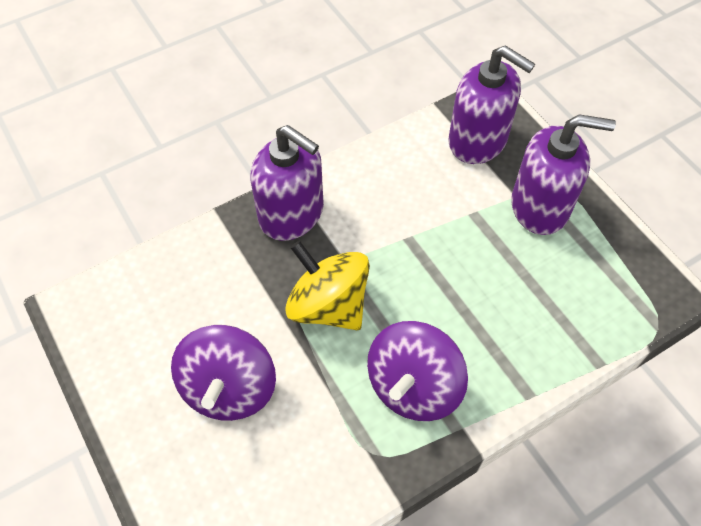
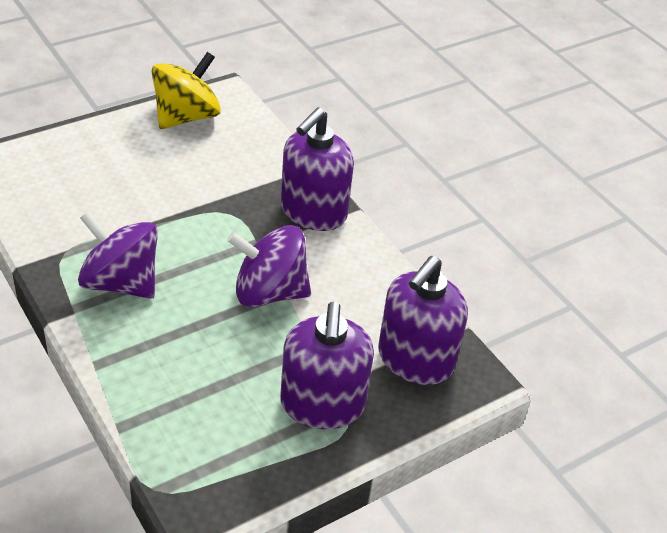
camera: 85 degrees right, 15 degrees down
purple spinning top [171,325,276,421] -> purple spinning top moved to [227,225,311,307]
yellow spinning top [285,241,370,330] -> yellow spinning top moved to [152,52,221,129]

